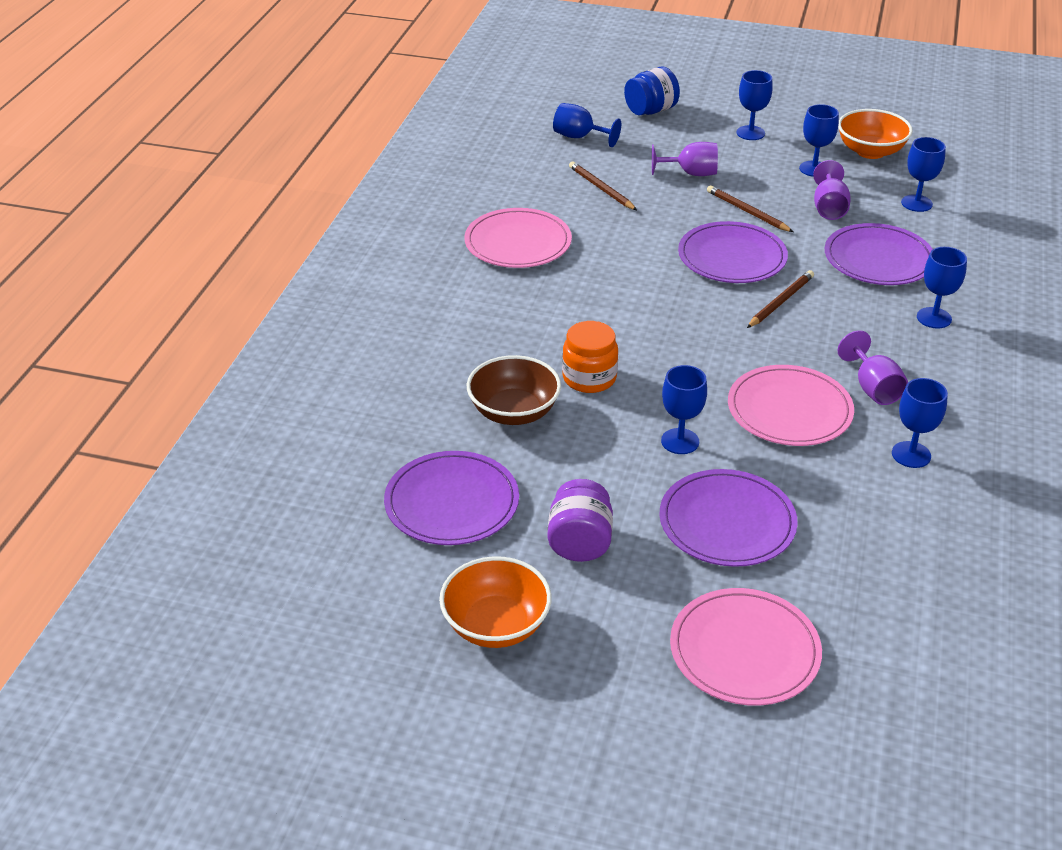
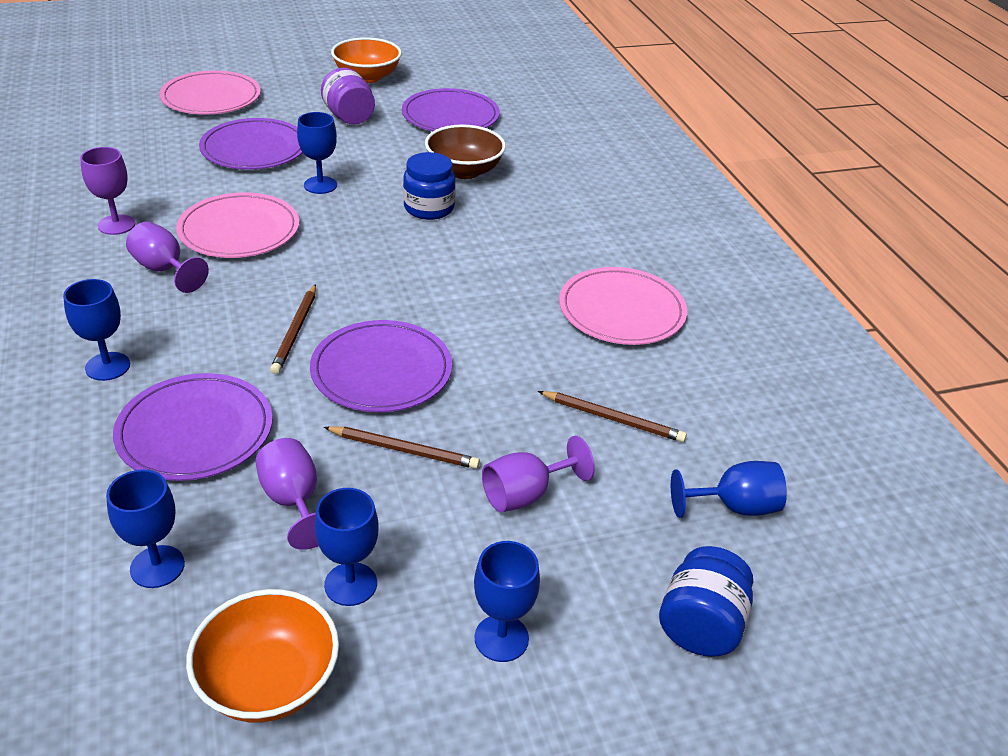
camera: 145 degrees right, 0 degrees up
orange jar [562,321,618,393] -> blue jar [403,152,456,220]
blue goblet [892,378,948,468] -> purple goblet [80,147,135,235]

